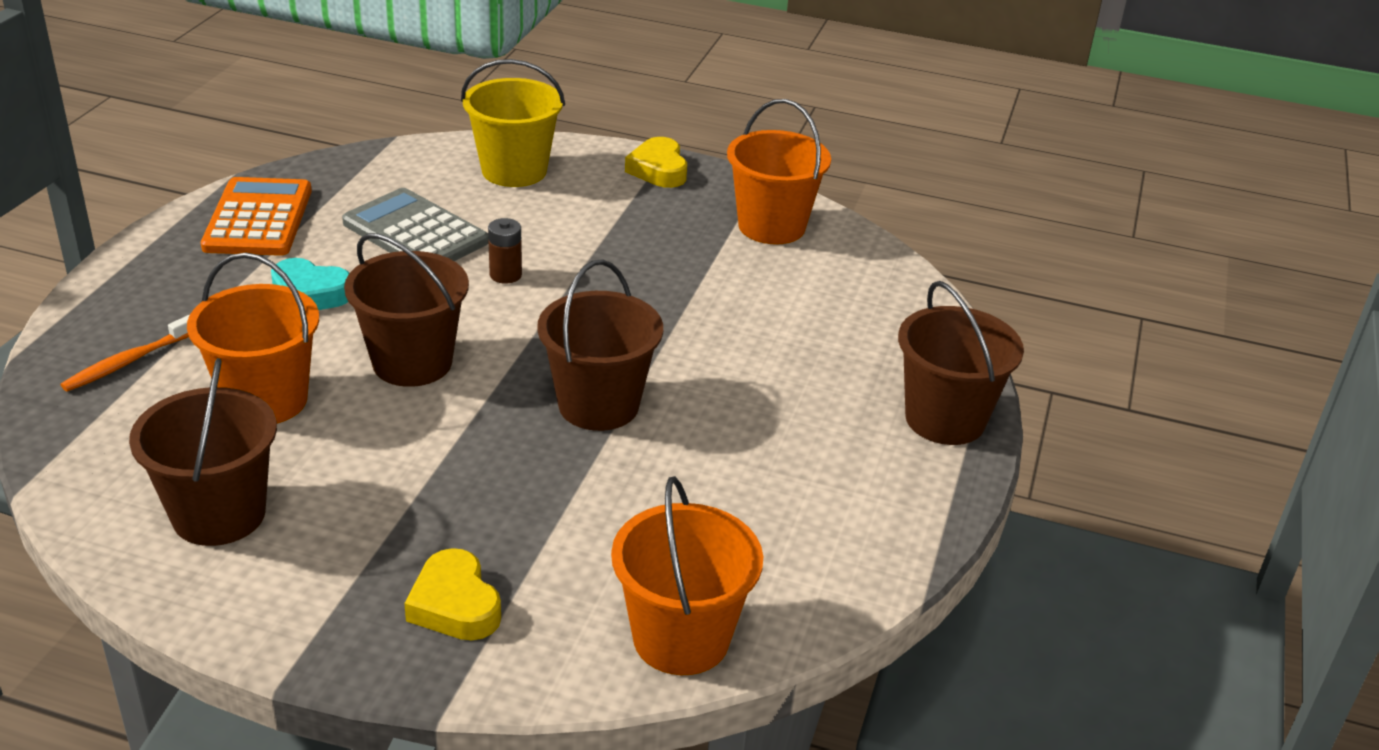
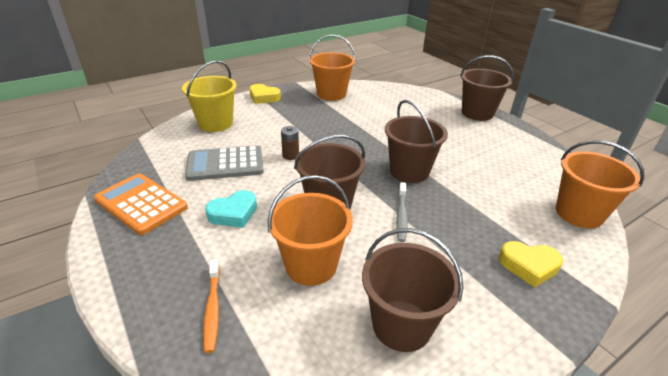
camera: 50 degrees left, 0 degrees up
none -> grey toothbrush [396,182,408,242]

